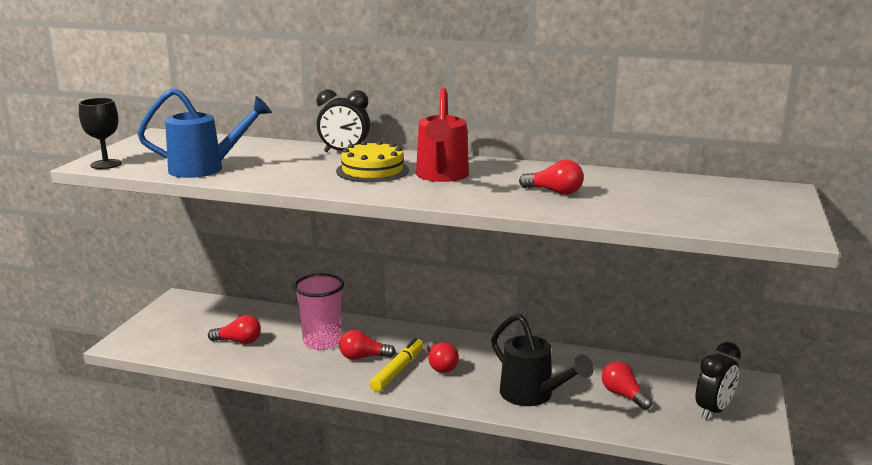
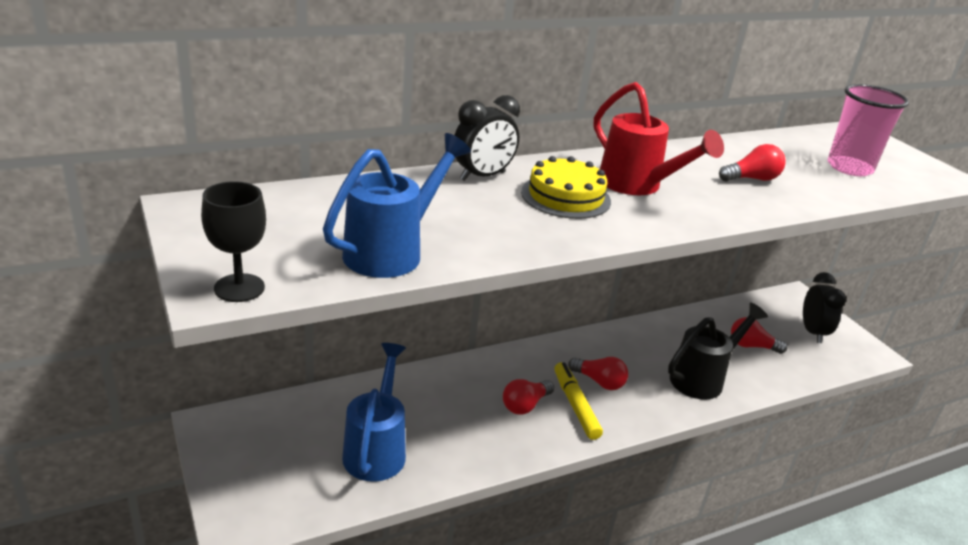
camera: 45 degrees left, 10 degrees up
red light bulb [208,315,261,344] -> blue watering can [342,343,406,482]
pink cup [294,274,344,350] -> pink cup moved to [828,84,909,176]
black watering can [491,314,594,406] -> black watering can turned 45 degrees counterclockwise [668,303,768,400]

